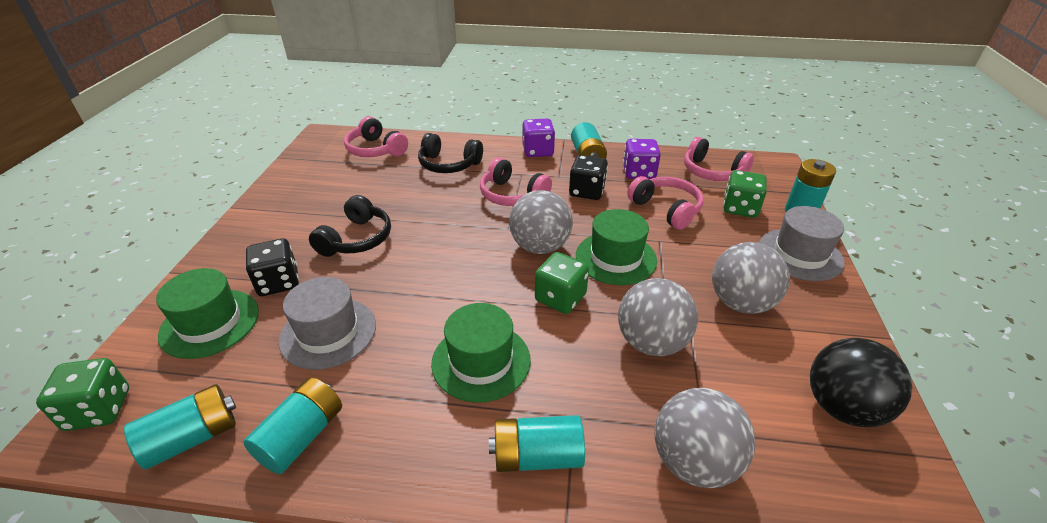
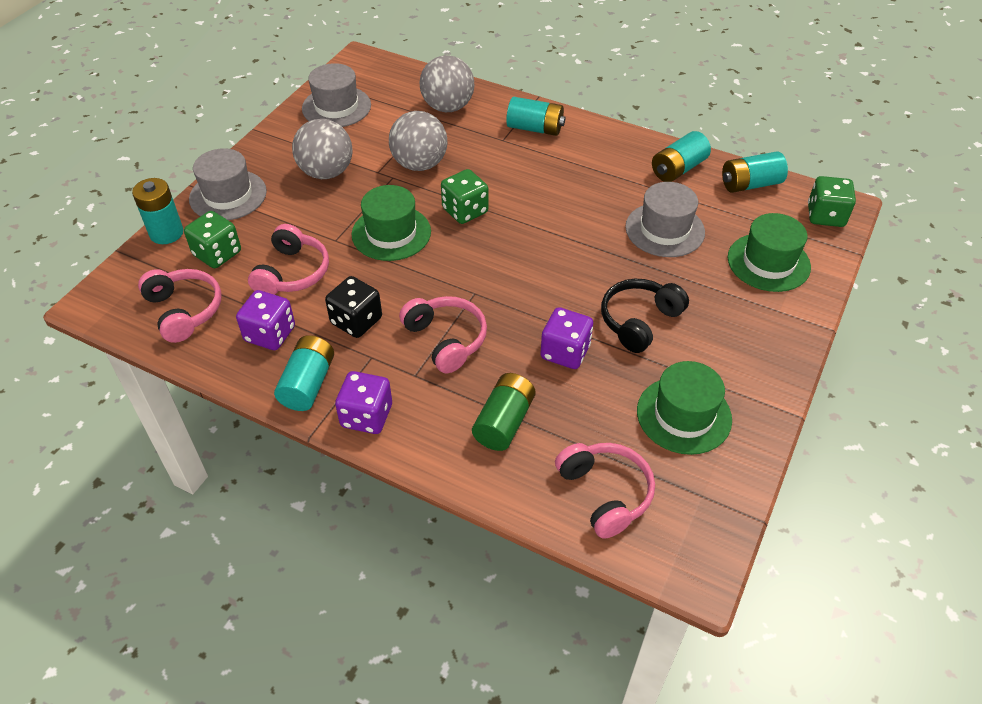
camera: 160 degrees left, 10 degrees up
black dice [246,239,299,296] -> none
black headphones [418,133,483,173] -> green battery [472,373,536,451]
green hat [431,303,531,403] -> green hat moved to [637,361,732,455]
grey ball [509,190,573,254] -> none
pink headphones [627,176,704,230] -> pink headphones turned 150 degrees counterclockwise [248,224,329,295]
black ball [810,338,913,427] -> grey hat [302,63,371,127]
none -> purple dice [540,307,593,369]

